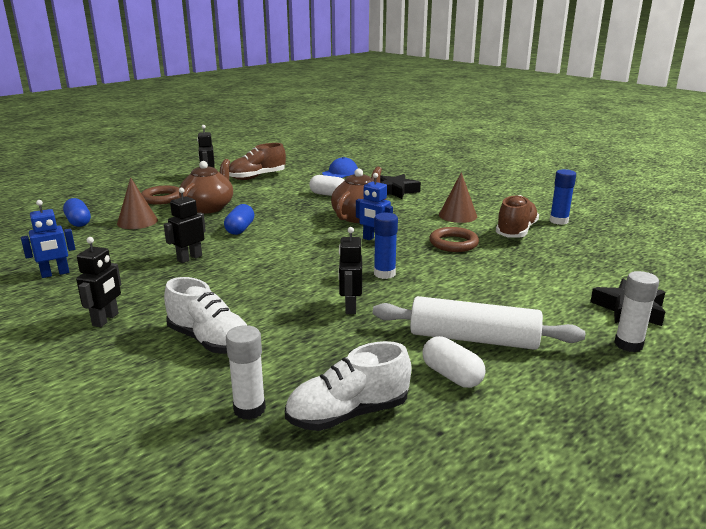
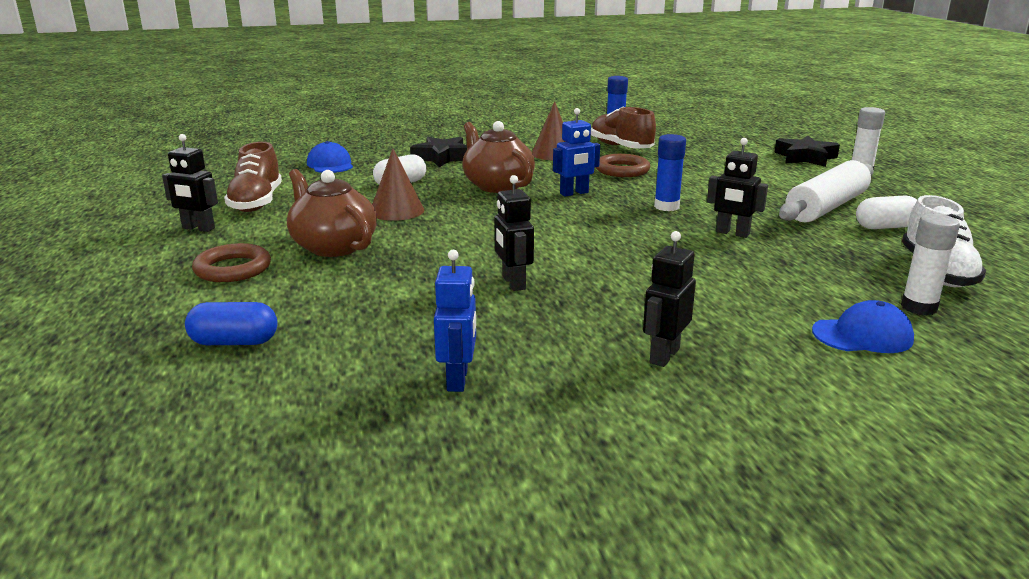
camera: 60 degrees left, 0 degrees up
black robot [76,237,121,327] -> black robot turned 105 degrees counterclockwise [643,231,696,367]
brown cone [117,177,158,229] -> brown cone moved to [372,148,424,221]
white shoe [164,277,247,354] -> none
blue capsule [224,204,255,235] -> none
none -> blue cap [812,300,914,353]

